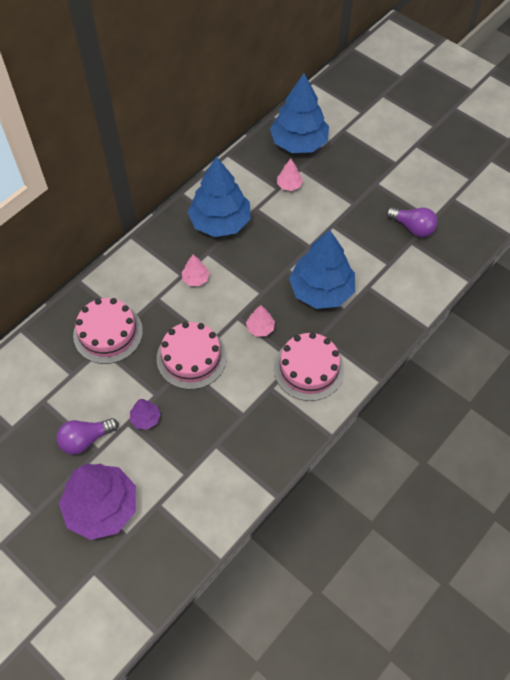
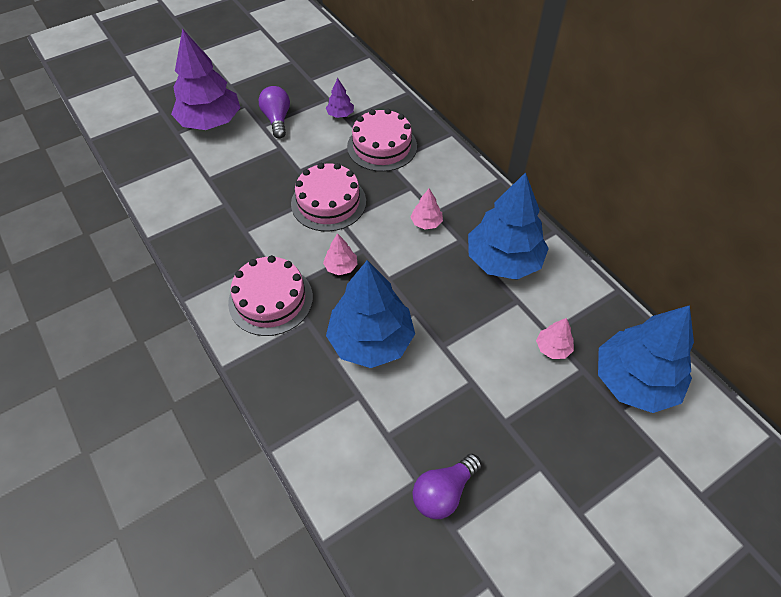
camera: 105 degrees right, 5 degrees down
purple tree [130,399,161,430] -> purple tree moved to [326,78,354,118]

